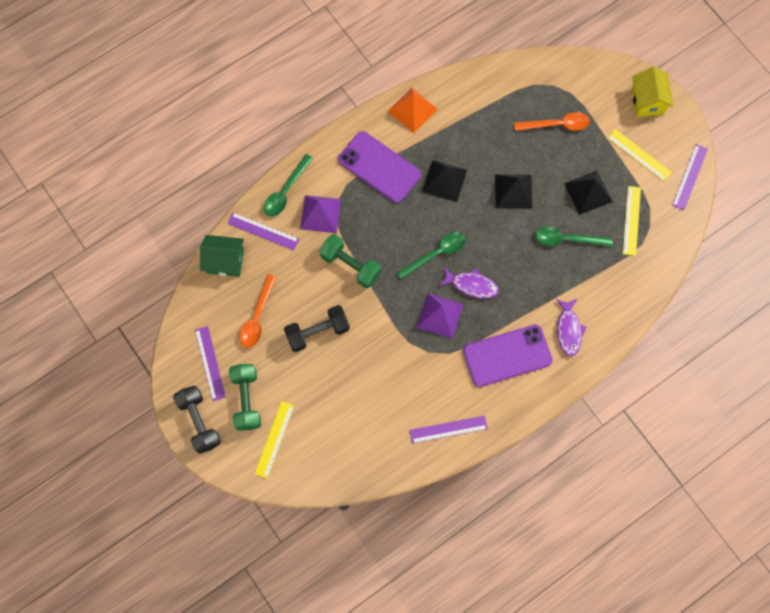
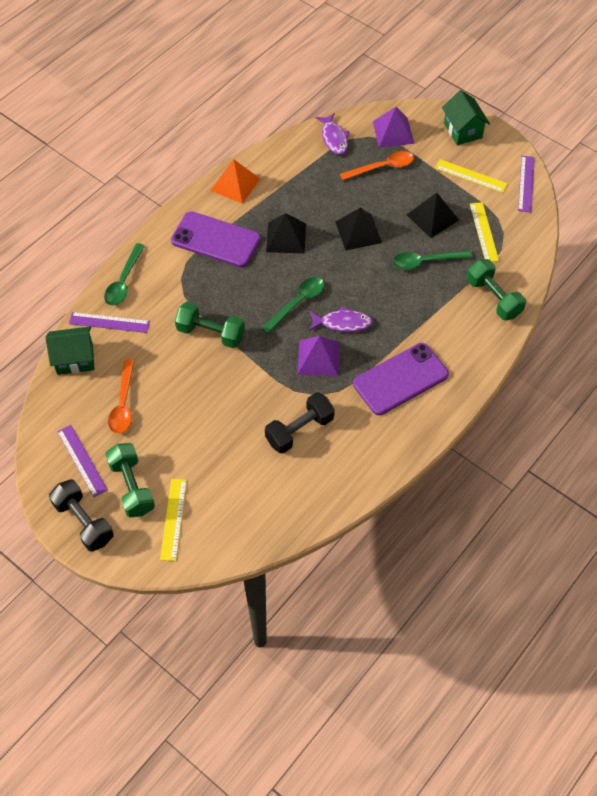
camera: 15 degrees left, 15 degrees down
black dumbbell [284,305,350,352] -> black dumbbell moved to [265,392,335,454]
purple pyramid [300,195,341,233] -> purple pyramid moved to [373,107,414,148]
purple ruler [409,416,488,444] -> none
purple fish [556,299,587,357] -> purple fish moved to [315,113,349,155]
yellow house [632,66,674,117] -> green house [442,90,490,145]
none -> green dumbbell [467,259,526,320]

